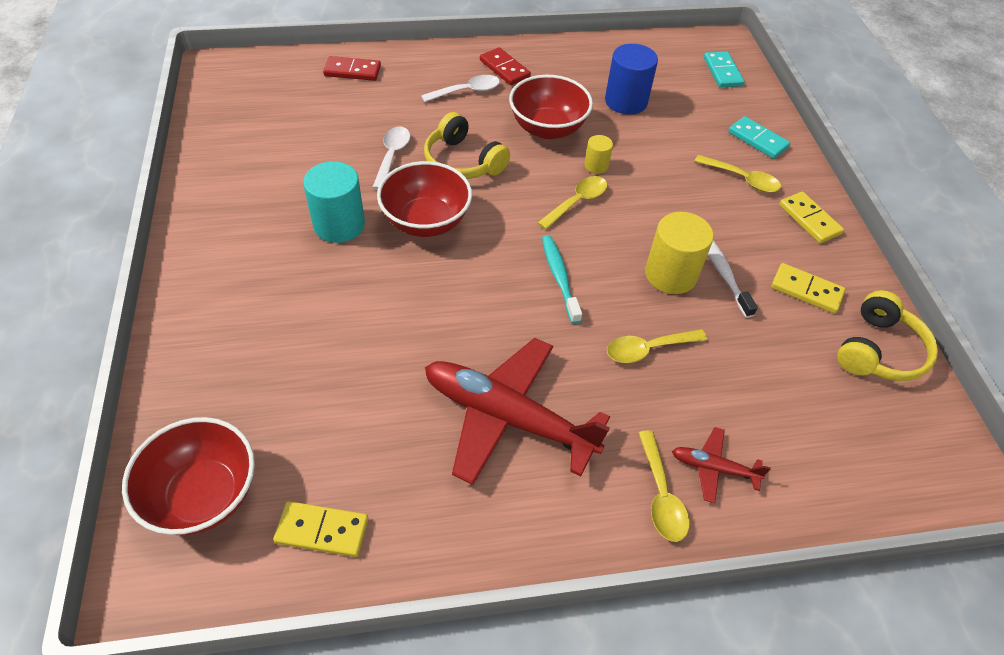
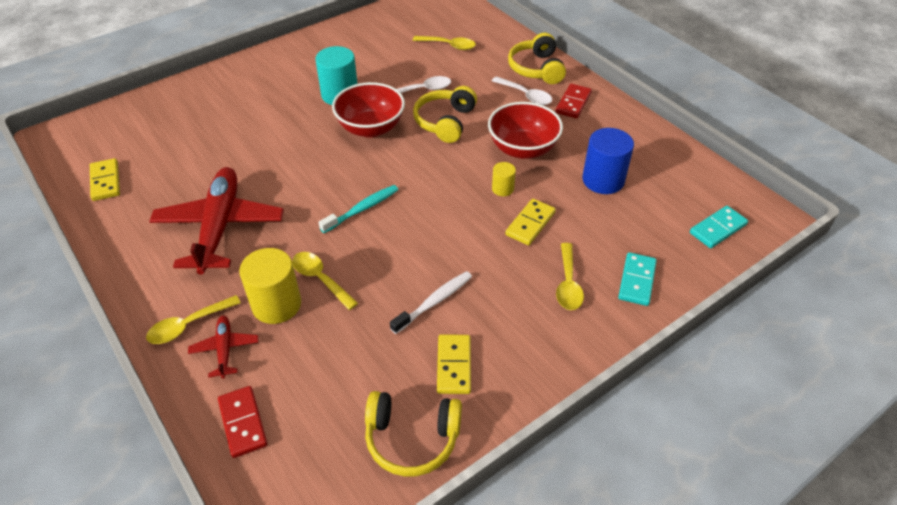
camera: 65 degrees right, 5 degrees down
red bowl [122,417,255,535] -> none
red domino [323,56,381,81] -> red domino moved to [218,386,268,458]
yellow spoon [538,176,607,230] -> yellow spoon moved to [413,36,476,50]
yellow cylinder [645,212,714,294] -> yellow cylinder moved to [239,248,301,324]
yellow domino [779,192,844,243] -> yellow domino moved to [505,199,556,245]
none -> yellow headphones [508,33,566,84]

